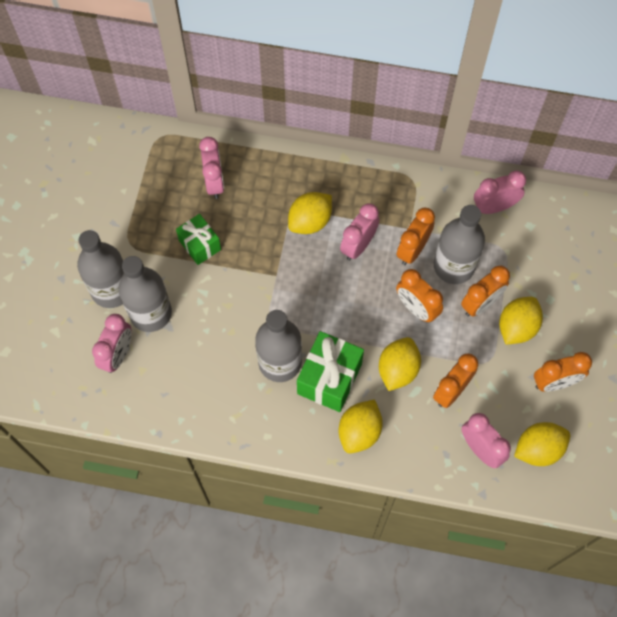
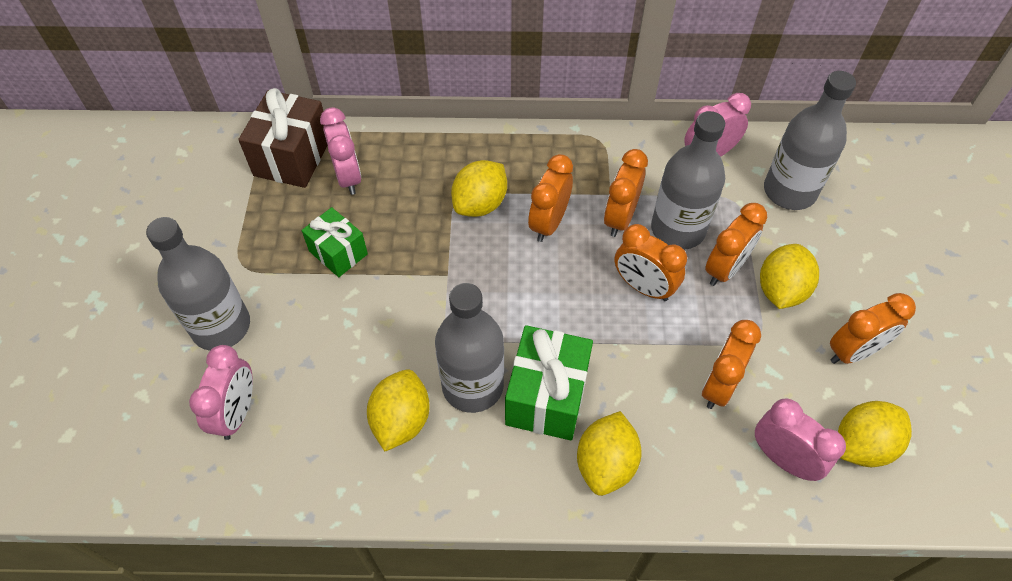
camera: 10 degrees left, 10 degrees down
grey bottle [119,256,172,332] -> grey bottle moved to [764,71,856,210]
pink clock [340,203,380,261] -> orange clock [528,154,573,242]
yellow lemon [379,337,421,391] -> yellow lemon moved to [367,369,430,451]
none -> brown gift [238,88,328,188]

